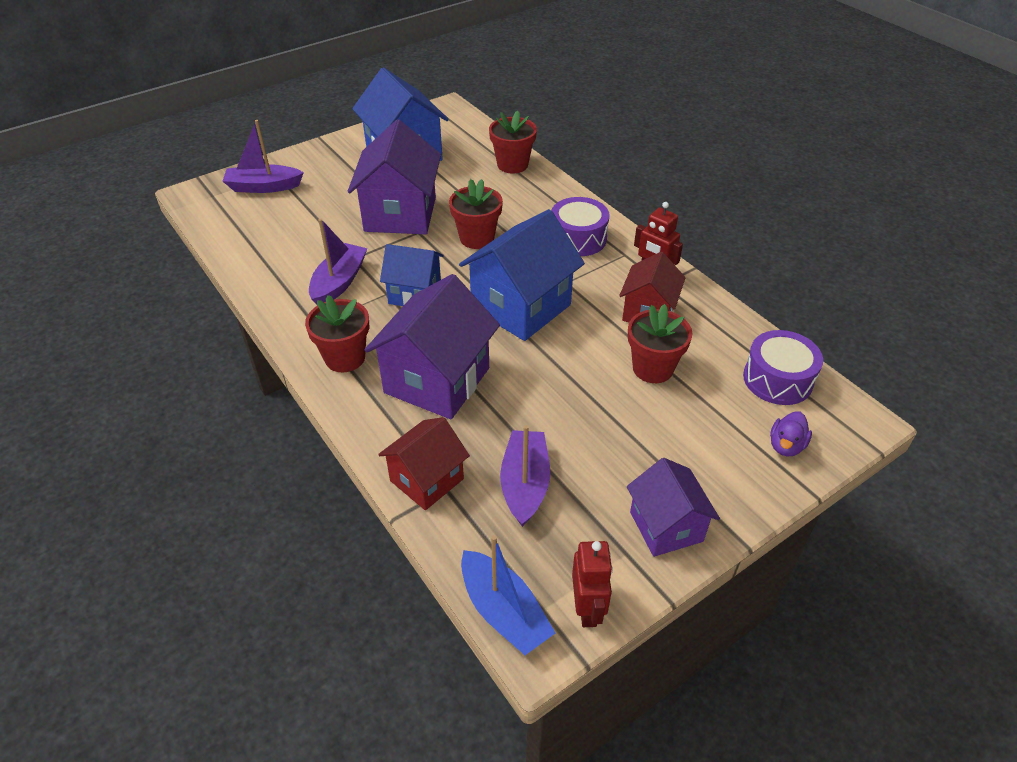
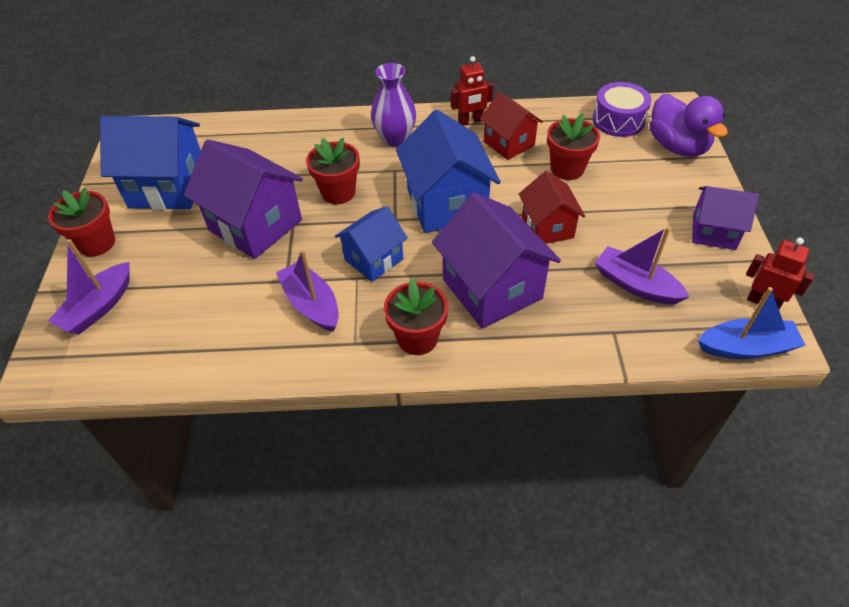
camera: 55 degrees left, 5 degrees up
red house [378,417,470,510] -> red house moved to [519,171,585,244]
red flower pot [489,111,537,174] -> red flower pot moved to [48,188,115,257]
purple drum [552,197,610,256] -> purple vase [371,63,416,147]
purple duck [770,411,812,456] -> purple duck [649,94,728,157], size x2.00

